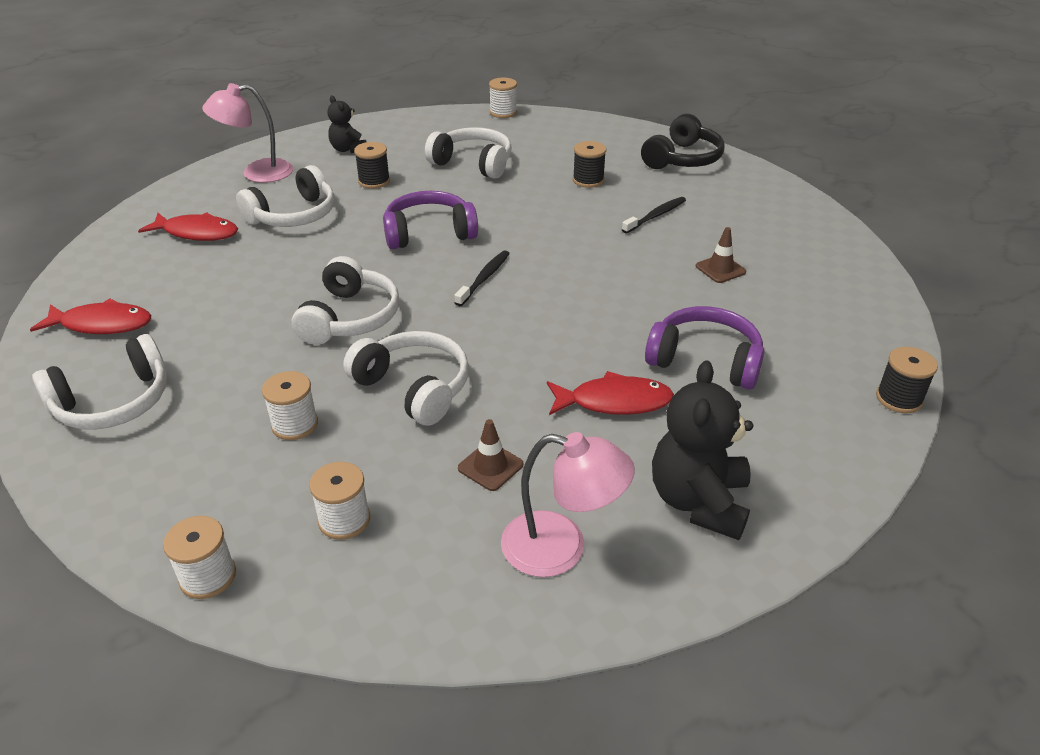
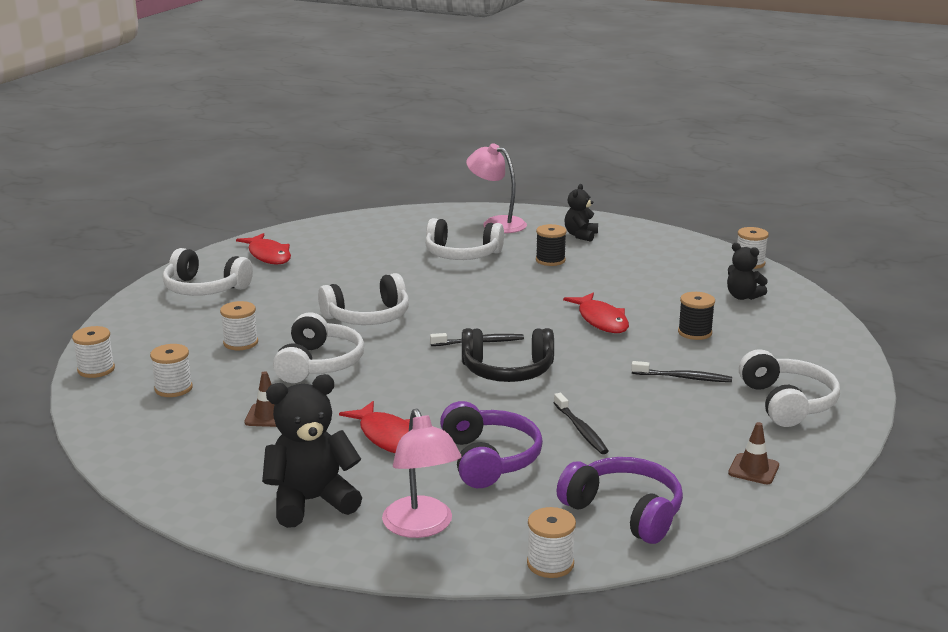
camera: 55 degrees right, 15 degrees down
red fish [138,212,238,241] -> red fish moved to [563,293,629,333]
purple headphones [383,191,478,249] -> purple headphones moved to [557,457,683,544]
white headphones [425,127,512,179] -> white headphones moved to [739,349,840,427]
pink lamp [501,432,635,577] -> pink lamp moved to [382,409,462,538]
black headphones [641,114,725,169] -> black headphones moved to [462,328,554,382]
brown traffic cone [696,227,746,283] -> brown traffic cone moved to [728,422,779,484]
black spool [876,347,938,413] -> white spool [527,507,576,578]
none -> black toothbrush [554,393,609,454]
none -> black teddy bear [727,243,768,300]

